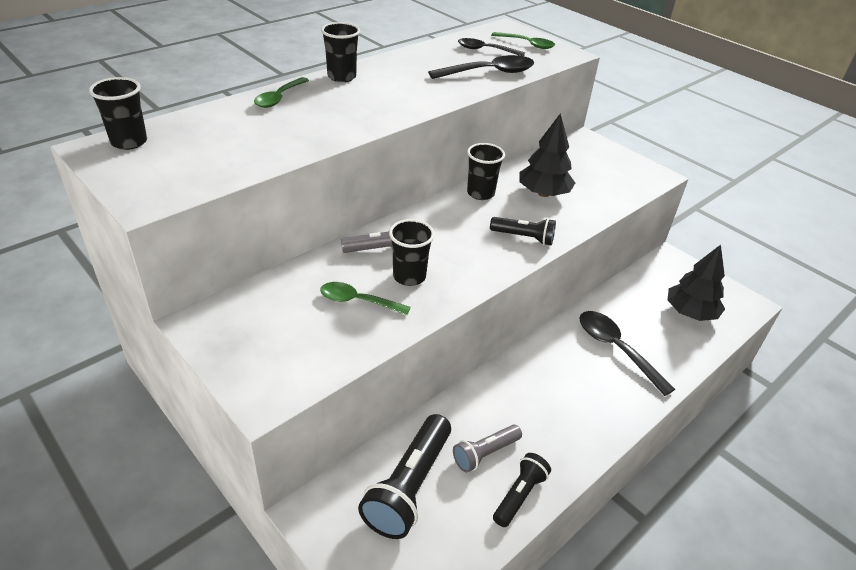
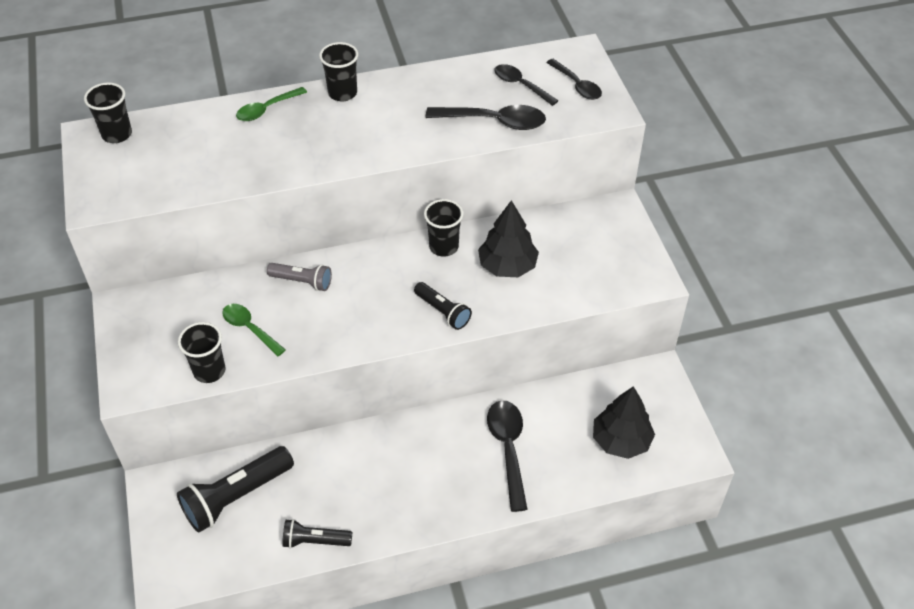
camera: 30 degrees right, 10 degrees up
black cup [389,219,435,286] -> black cup moved to [178,322,225,383]
grey flashlight [453,424,522,473] -> none
green spoon [491,32,555,49] -> black spoon [546,59,602,100]
black flashlight [493,453,551,527] -> black flashlight turned 150 degrees counterclockwise [282,519,352,549]

